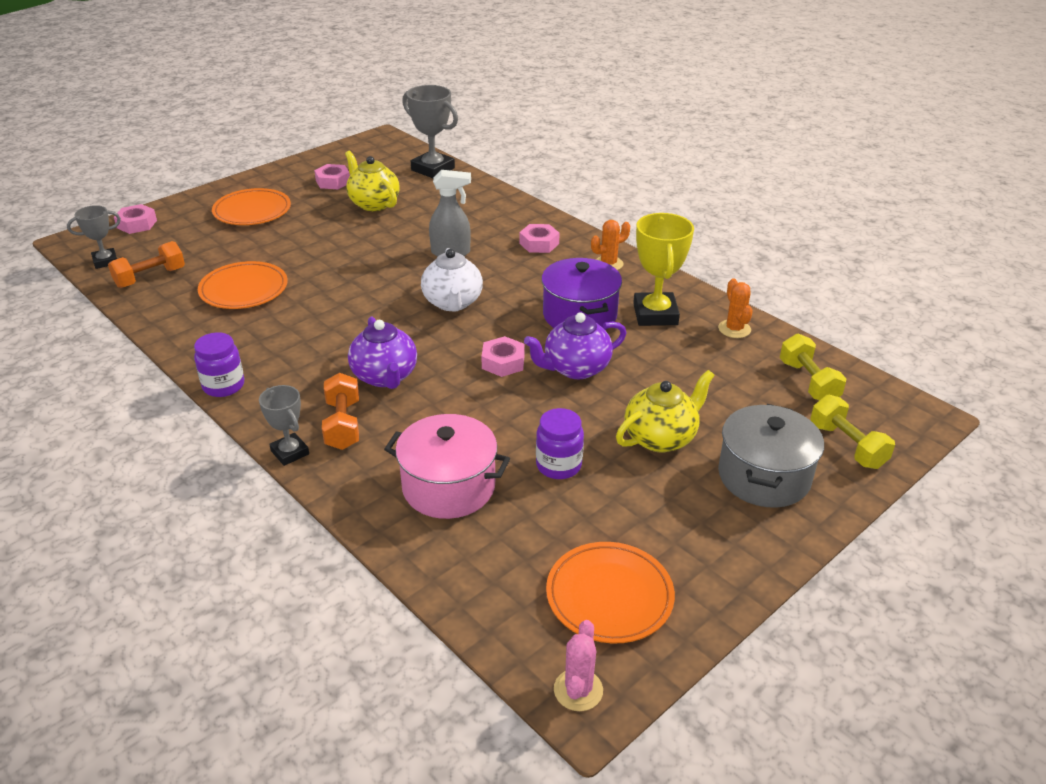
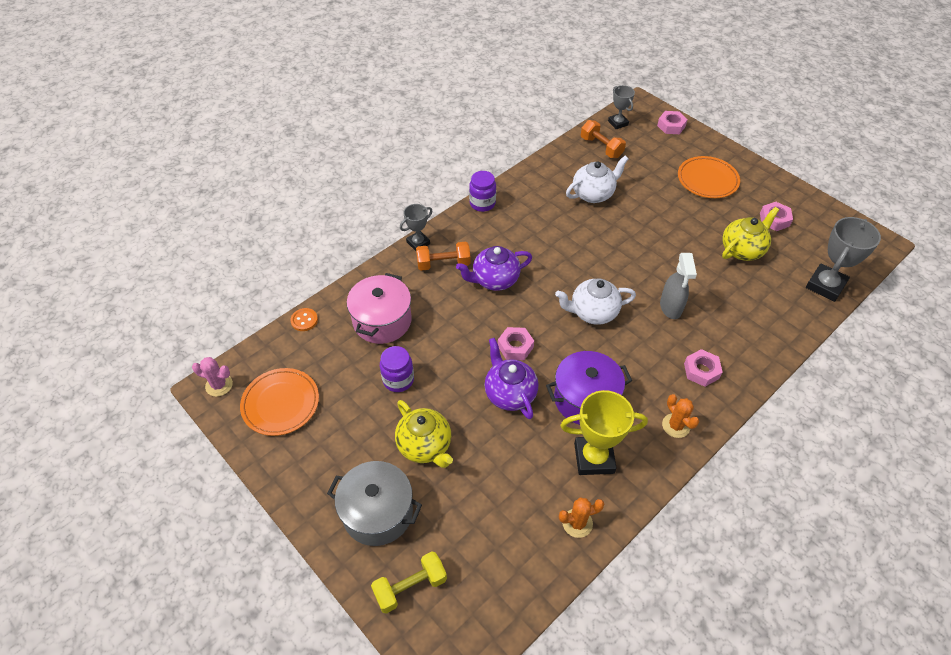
camera: 90 degrees right, 15 degrees up
orange plate [198,261,288,309] -> white teapot [566,156,629,203]
yellow dumbbell [780,334,846,401] -> none
none -> orange button [290,308,318,331]

